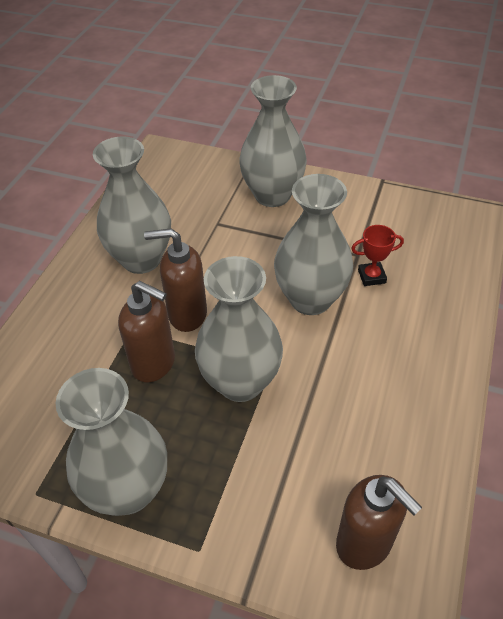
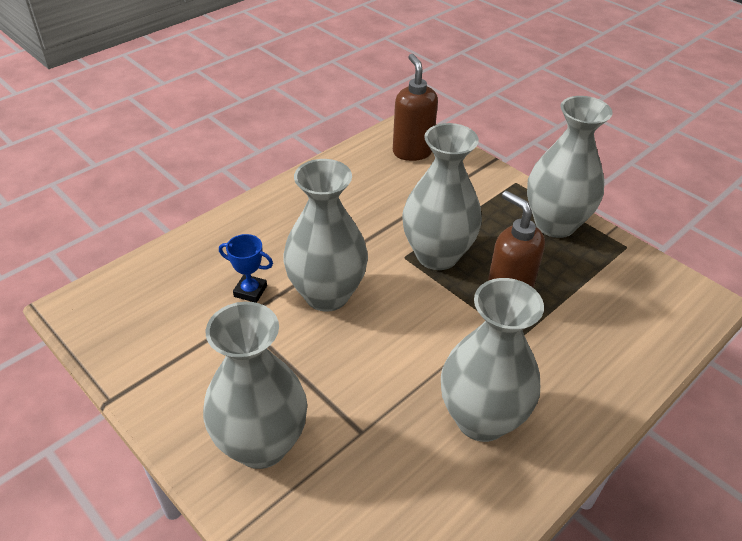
camera: 155 degrees left, 5 degrees down
brown soap dispenser [144,228,207,332] -> none
red trophy [351,225,404,286] -> blue trophy [219,234,273,303]

